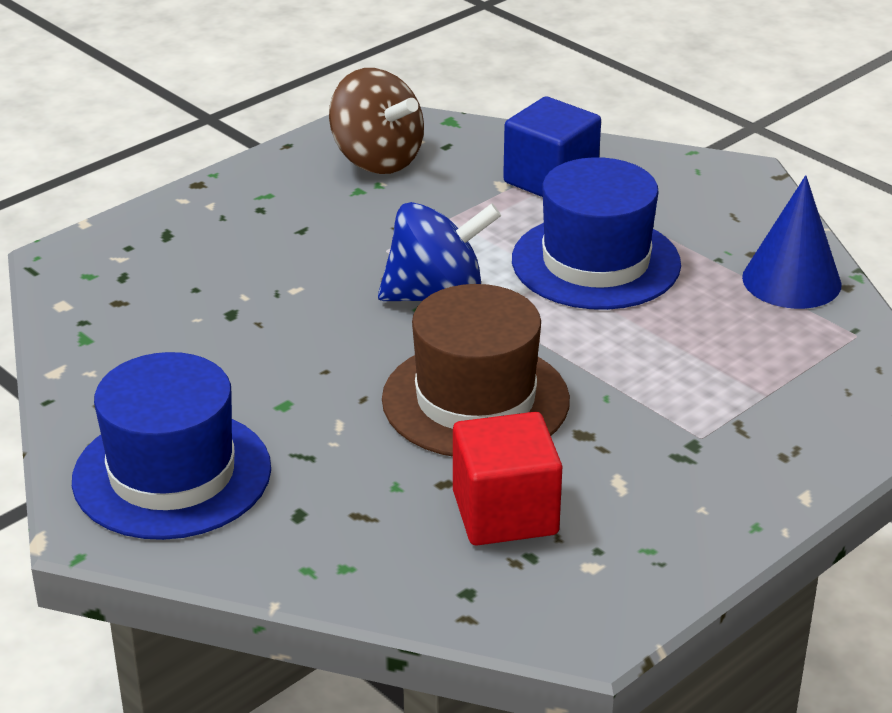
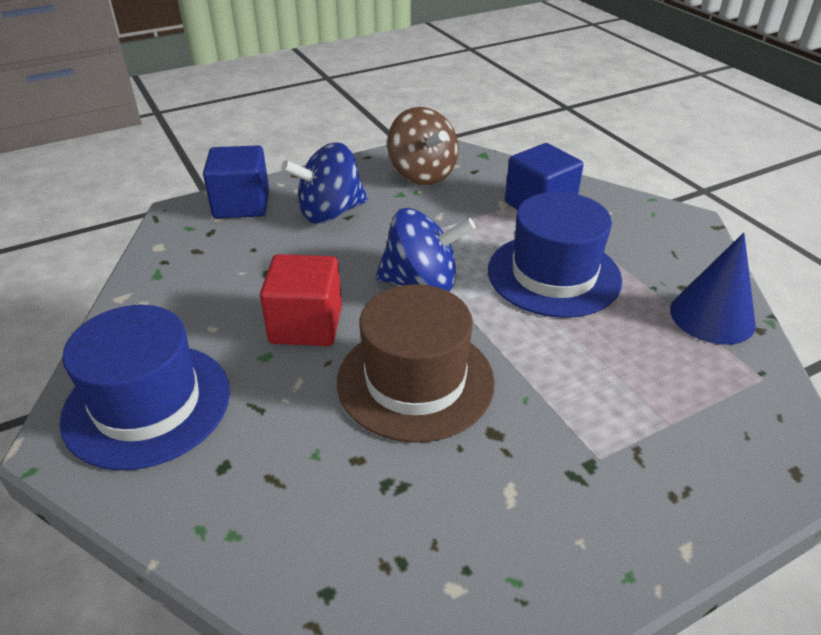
camera: 15 degrees right, 5 degrees up
red cube [453,412,562,545] -> red cube moved to [260,254,342,346]
none -> blue cube [203,145,269,218]
none -> blue spinning top [281,142,368,224]

